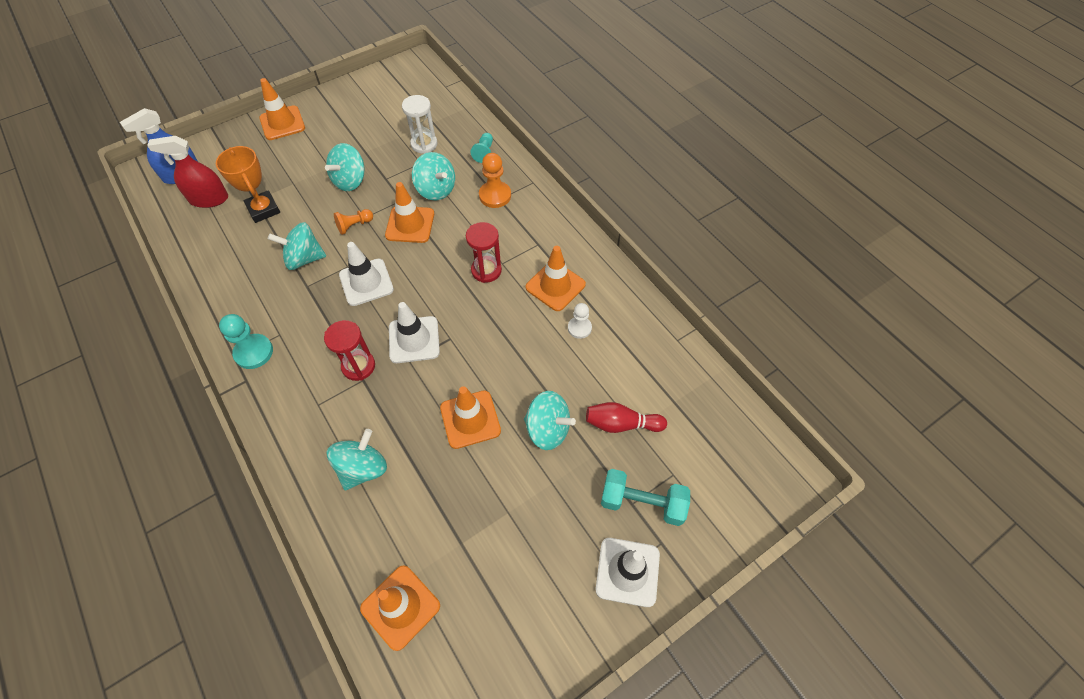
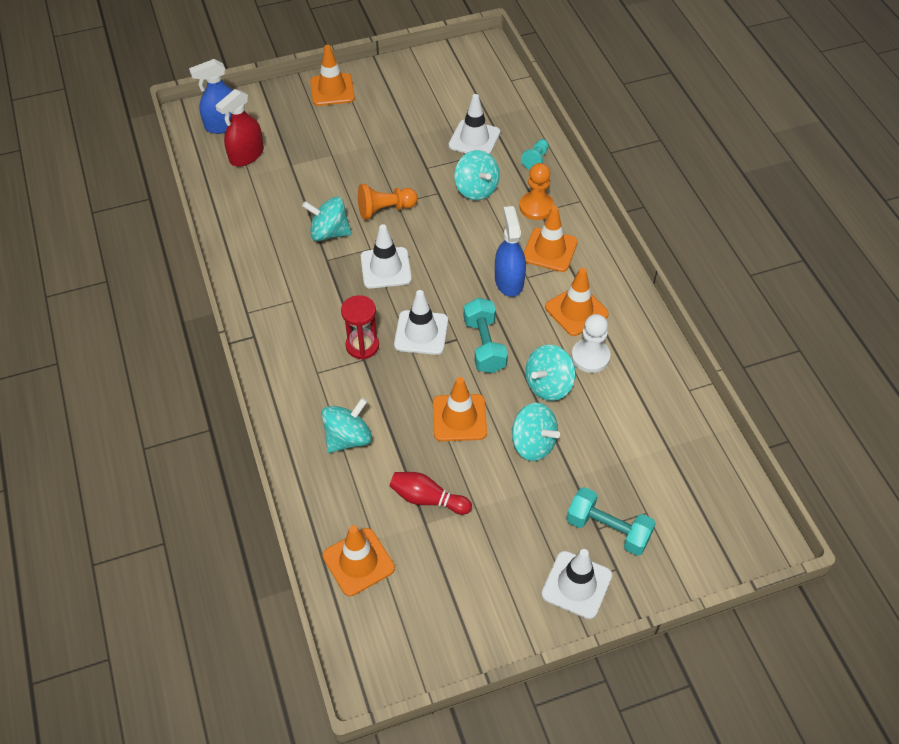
camera: 15 degrees right, 5 degrees down
red spray bottle [147,136,228,208] -> red spray bottle turned 60 degrees counterclockwise [215,89,264,167]
orange trophy [216,146,280,223] -> none
turquoise pawn [219,314,273,369] -> none
turquoise spinning top [325,143,365,191] -> turquoise spinning top moved to [525,344,576,401]
orange pawn [334,209,373,235] -> orange pawn [358,184,418,220], size x1.52
orange traffic cone [385,182,434,243] -> orange traffic cone moved to [524,206,578,272]
white hourglass [402,95,438,154] -> white traffic cone [448,94,500,154]
red hourglass [466,222,502,283] -> blue spray bottle [495,206,526,297]
white pawn [568,303,592,339] -> white pawn [571,314,610,373], size x1.52
red bowling pin [586,402,667,433] -> red bowling pin moved to [390,472,472,515]
none -> turquoise dumbbell [464,298,508,373]

